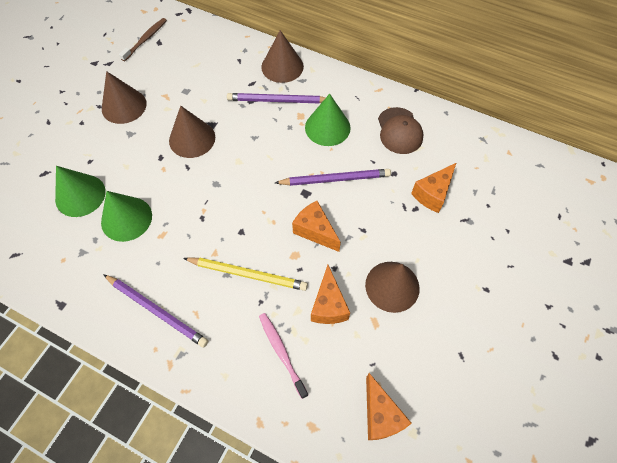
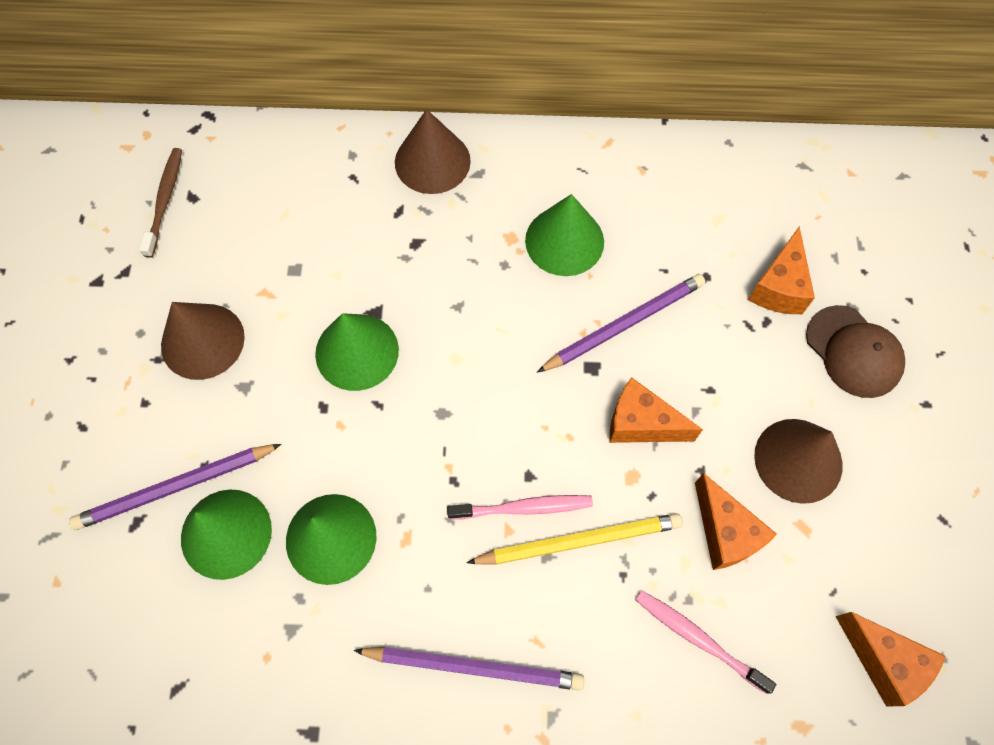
camera: 25 degrees left, 5 degrees up
brown cone [169,106,215,158] -> green cone [315,313,399,391]
purple pencil [227,93,326,104] -> purple pencil moved to [69,444,281,530]
brown cap [378,107,424,154] -> brown cap moved to [806,305,905,398]
none -> pink toothbrush [447,495,593,520]

